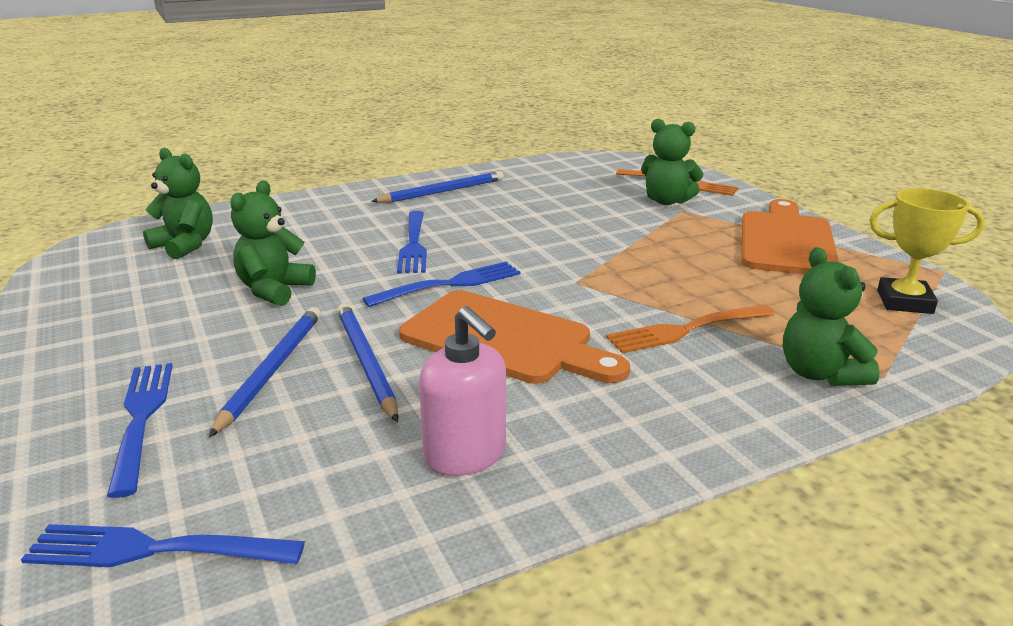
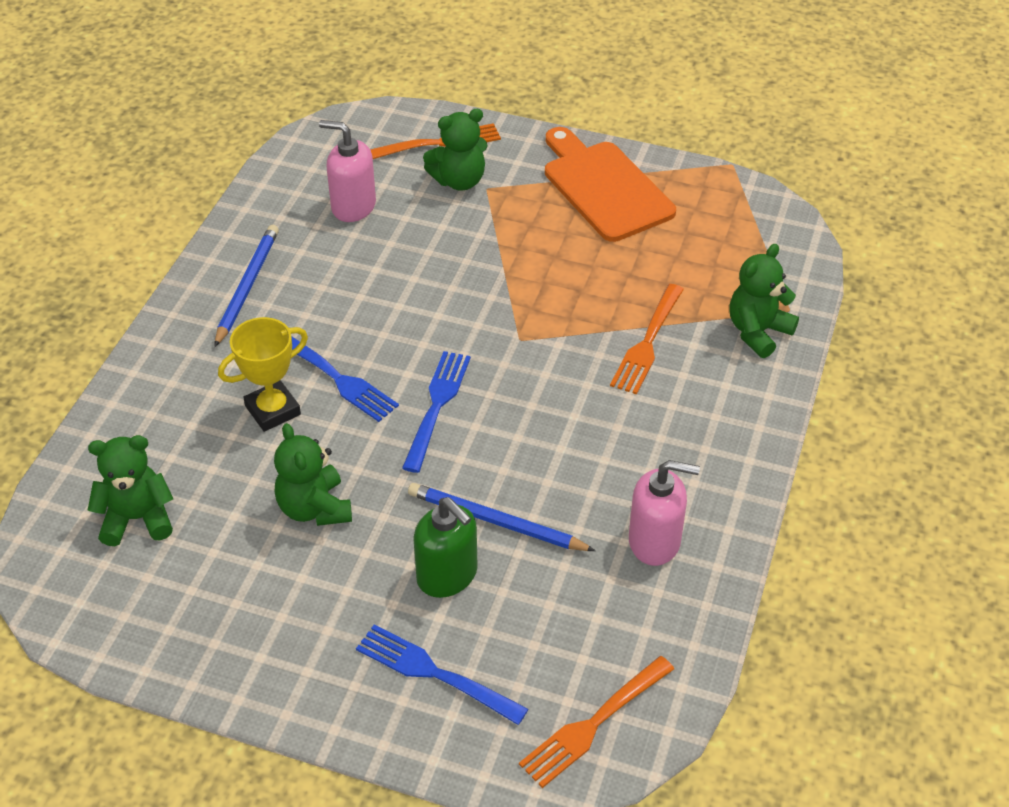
camera: 45 degrees left, 20 degrees up
blue fork [21,524,305,567] -> orange fork [519,656,674,788]
blue pencil [209,307,321,437] -> green soap dispenser [413,497,478,598]
orange cutting board [399,290,630,384] -> none
green teddy bear [783,247,880,386] -> green teddy bear turned 105 degrees clockwise [729,244,799,358]
yellow trophy [869,188,985,314] -> yellow trophy moved to [218,317,308,432]
none -> pink soap dispenser [319,120,376,222]

